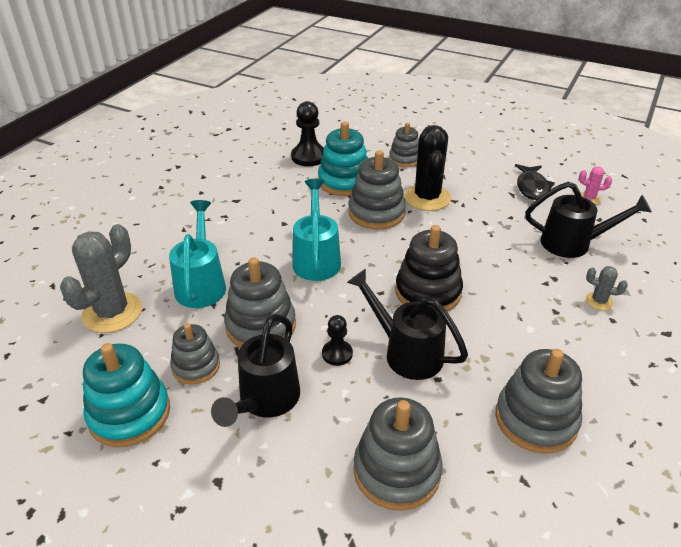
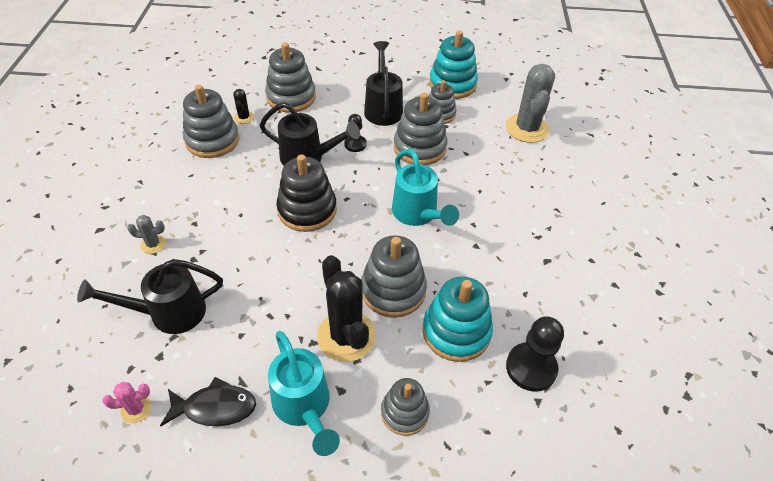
camera: 155 degrees right, 10 degrees up
turquoise watering can [169,200,226,308] -> turquoise watering can moved to [268,331,340,456]
black fish [515,164,555,200] -> black fish turned 105 degrees clockwise [160,377,256,426]
none -> black cactus [233,89,254,124]

